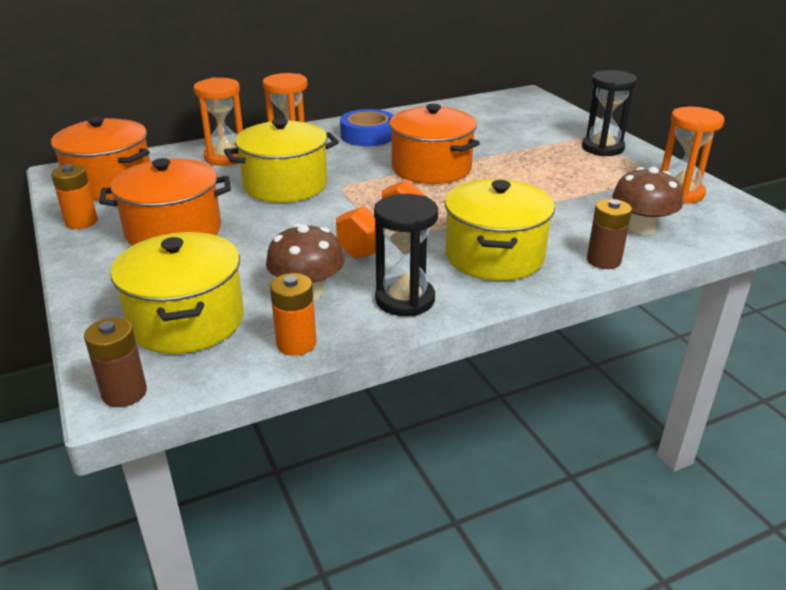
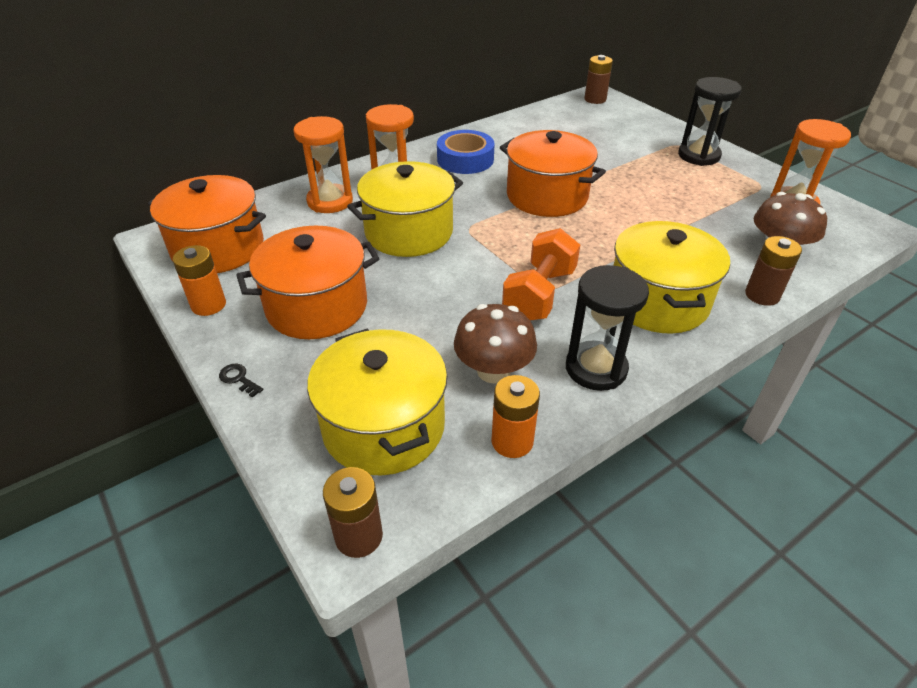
camera: 10 degrees left, 10 degrees up
none -> black key [219,364,264,398]
none -> brown battery [585,55,613,104]

